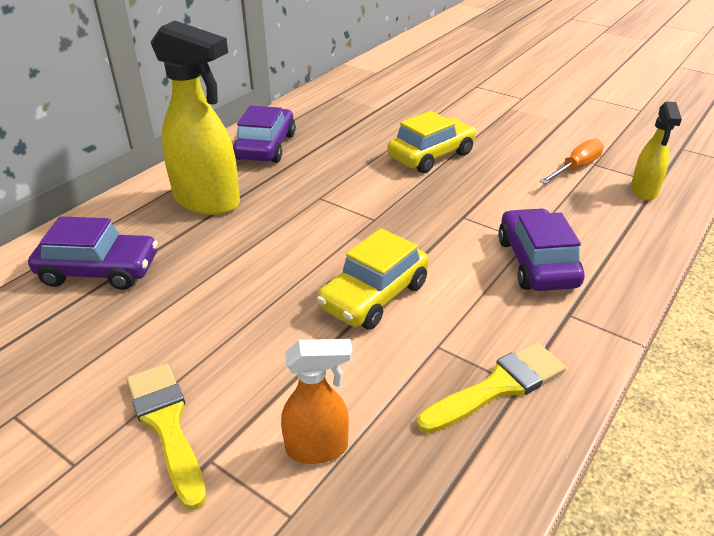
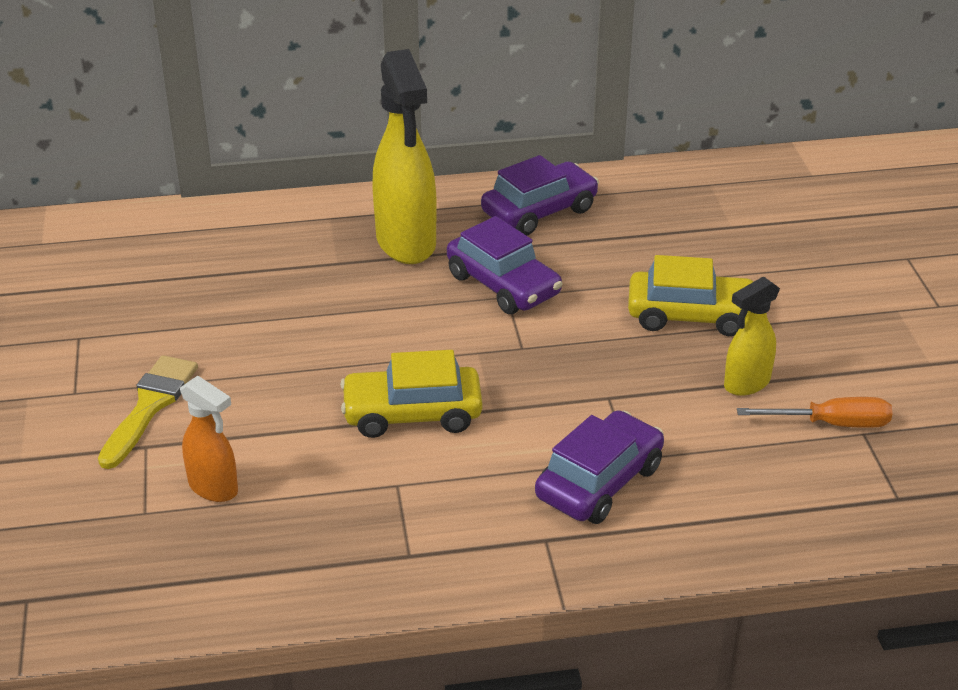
camera: 45 degrees right, 0 degrees up
purple car [28,216,158,290] -> purple car moved to [447,216,562,314]
yellow brush [417,342,566,434] -> none
yellow spray bottle [631,102,682,200] -> yellow spray bottle moved to [724,277,780,396]

